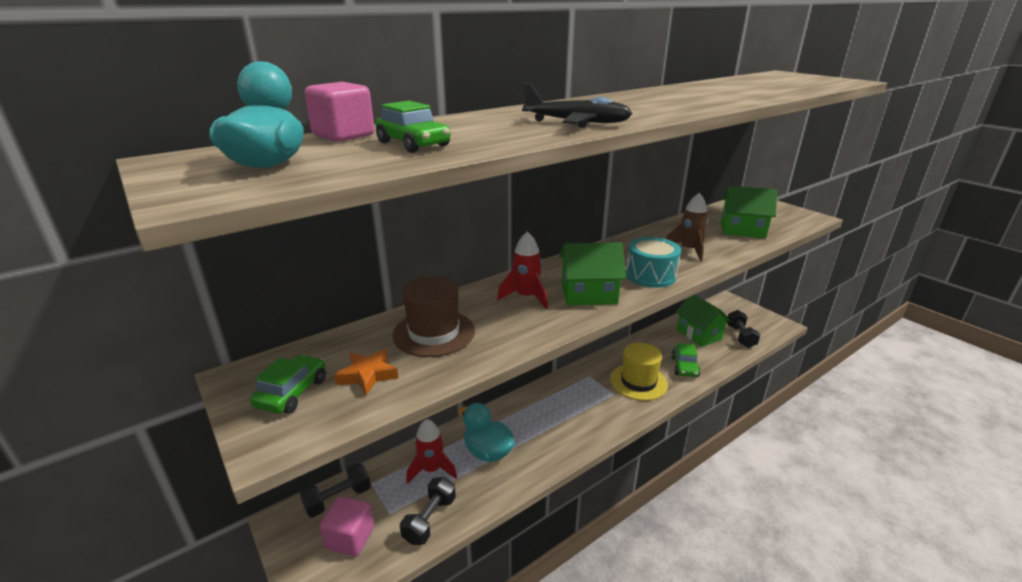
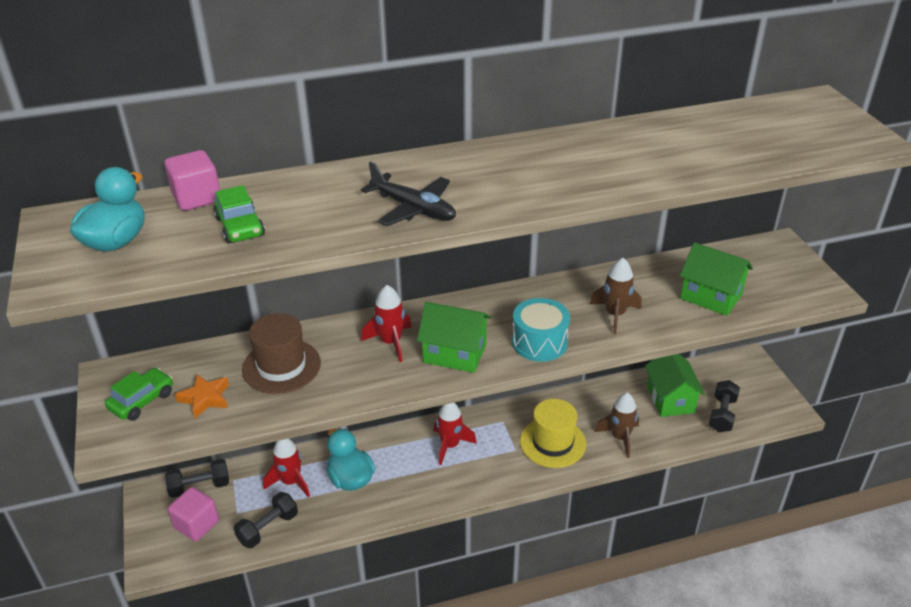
camera: 20 degrees right, 10 degrees up
green car [671,343,700,377] -> brown rocket [594,393,639,458]
none -> red rocket [434,403,477,465]

